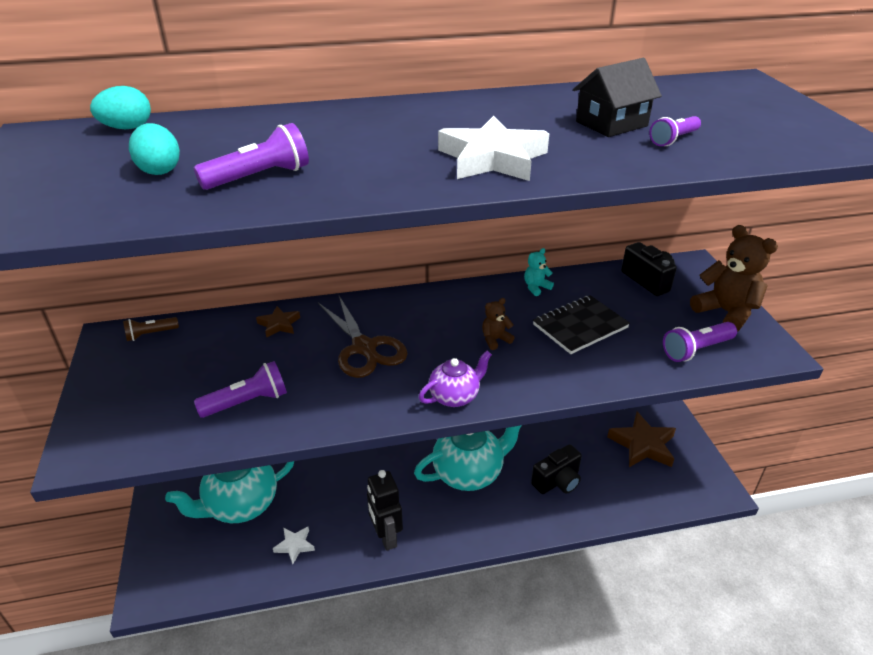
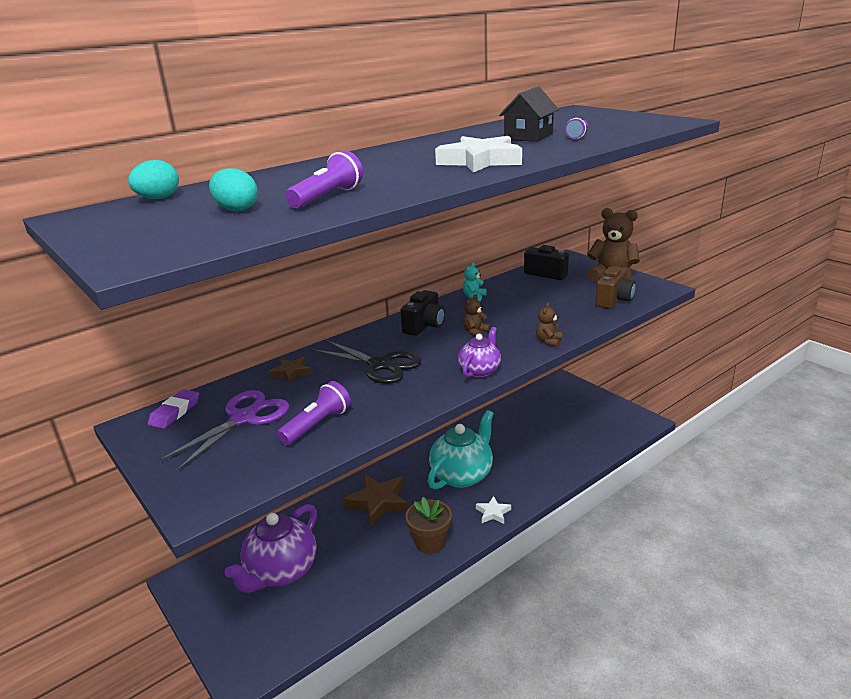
camera: 25 degrees left, 10 degrees down
brown flashlight [123,317,179,341] -> purple eraser [148,389,199,429]
turquoise teapot [165,461,294,523] -> purple teapot [225,504,317,593]
white star [273,527,315,564] -> white star moved to [476,496,511,524]
brown scissors [318,296,408,378] -> black scissors [311,340,422,384]
black robot [367,470,403,551] -> brown flower pot [405,497,452,554]
black camera [531,444,582,494] -> black camera moved to [401,290,445,336]
black notebook [533,295,630,354] -> none
brown star [607,412,676,467] -> brown star moved to [343,475,408,527]
purple flashlight [663,322,737,362] -> brown camera [595,266,636,309]
none -> purple scissors [158,390,289,472]
none -> brown teddy bear [536,302,562,347]

